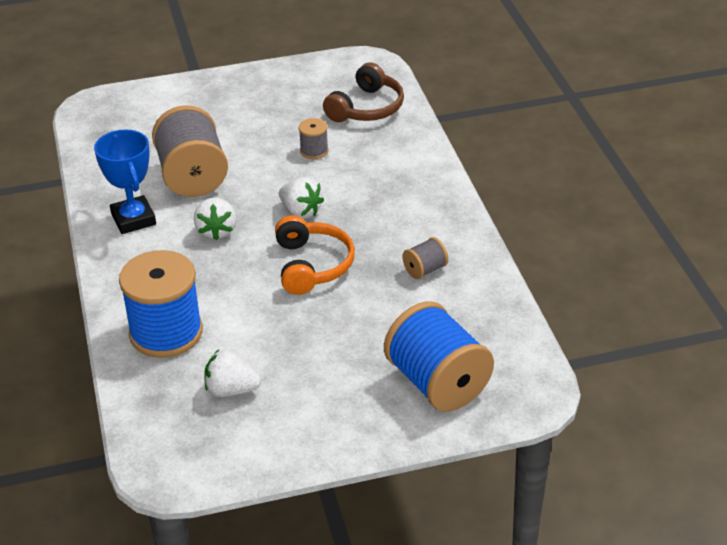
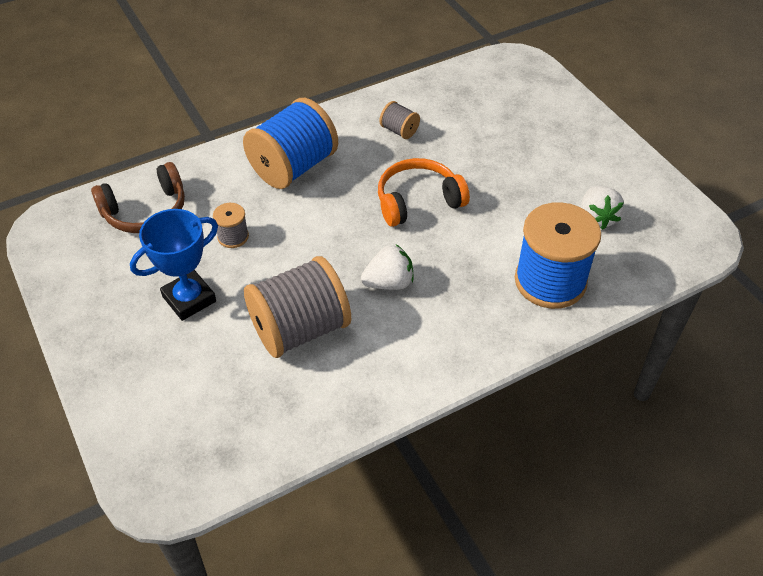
camera: 105 degrees left, 10 degrees up
blue trophy [94,129,156,234] -> blue trophy moved to [130,209,218,321]
white strawberry [279,177,324,219] -> none
brown headphones [323,62,404,122] -> brown headphones turned 135 degrees clockwise [91,162,185,233]
blue spool [384,301,494,412] -> blue spool moved to [243,98,338,189]

